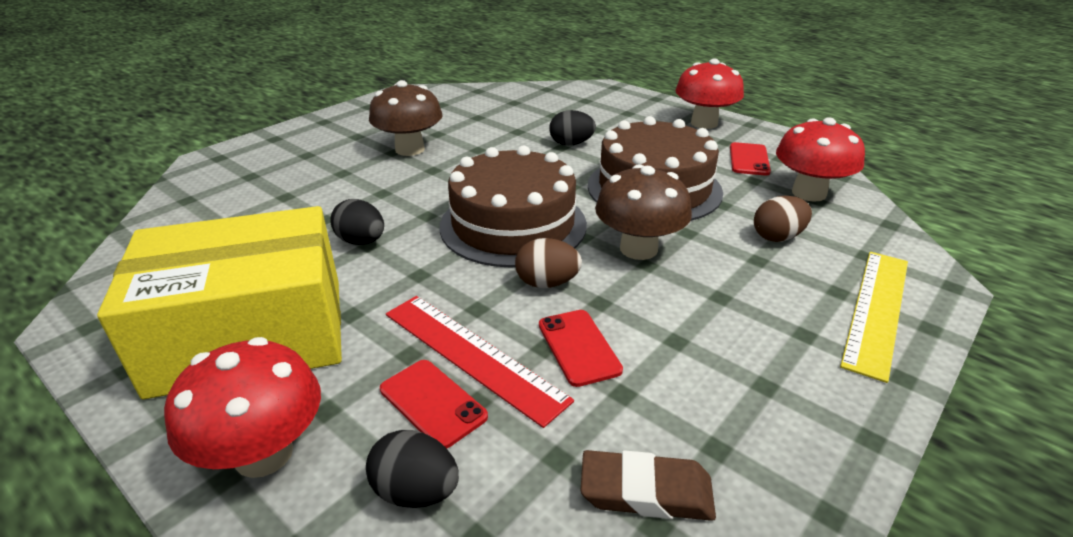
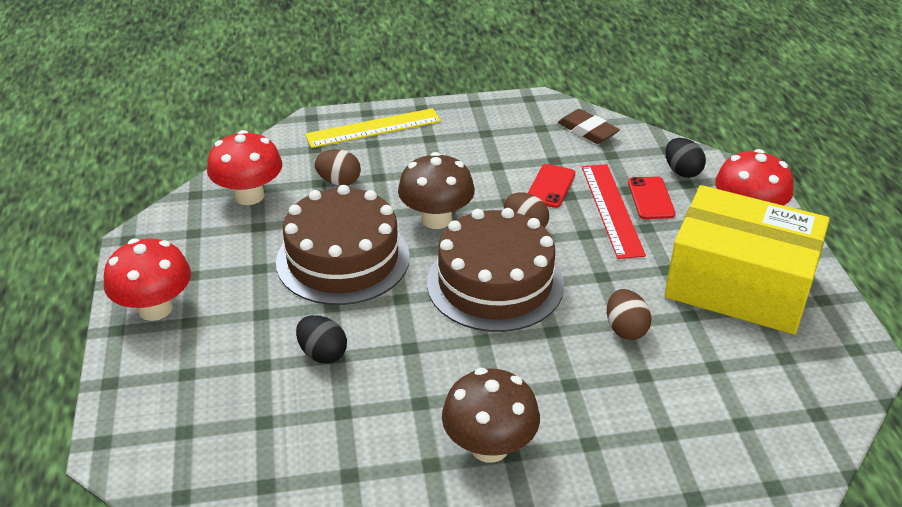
camera: 140 degrees left, 5 degrees up
black egg [330,199,384,245] -> brown egg [607,289,652,340]
red phone [730,142,771,176] -> none

